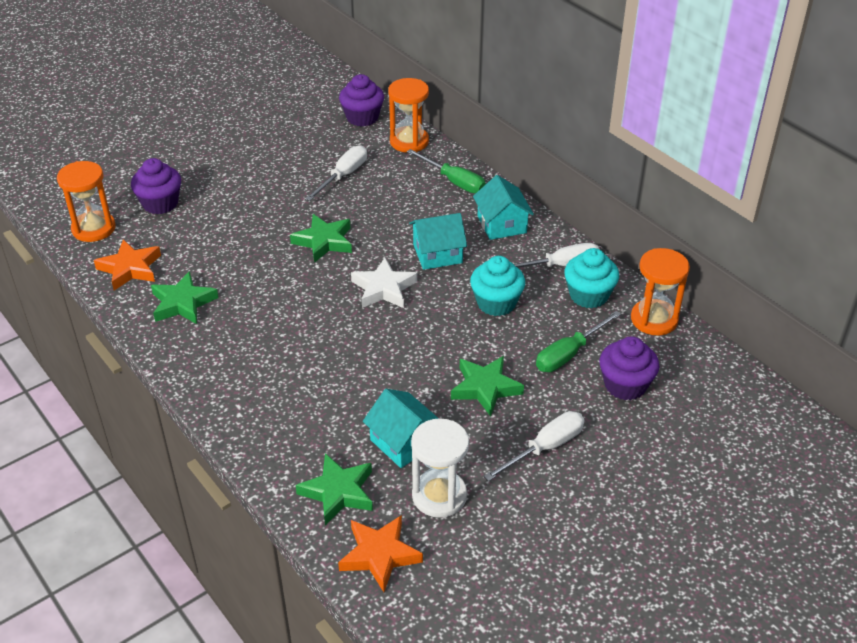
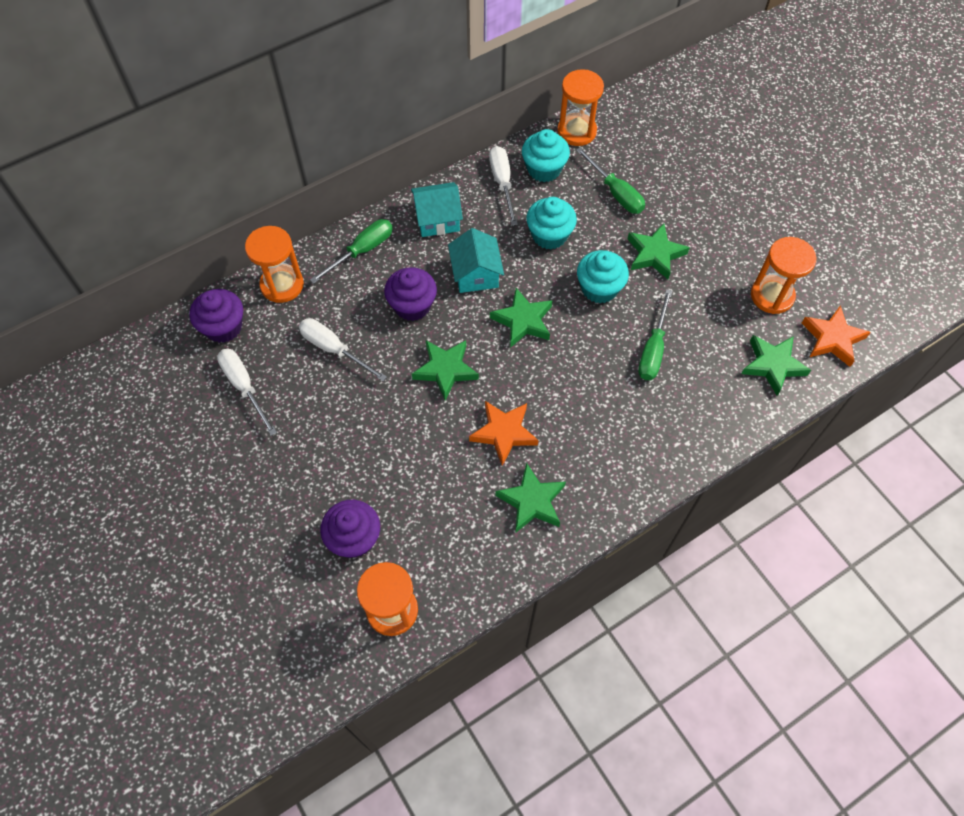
camera: 85 degrees left, 20 degrees up
orange star [94,240,161,290] -> orange star moved to [469,401,539,466]
white star [351,258,417,308] -> green star [490,288,553,348]
turquoise house [363,389,439,468] -> none
white hourglass [411,418,469,518] -> orange hourglass [751,237,816,314]
white screwdriver [484,411,584,481] -> white screwdriver moved to [217,349,277,436]
purple cupcake [599,336,659,400] -> purple cupcake moved to [384,267,437,321]
none -> turquoise cupcake [577,250,629,304]
none -> green screwdriver [638,289,672,380]

